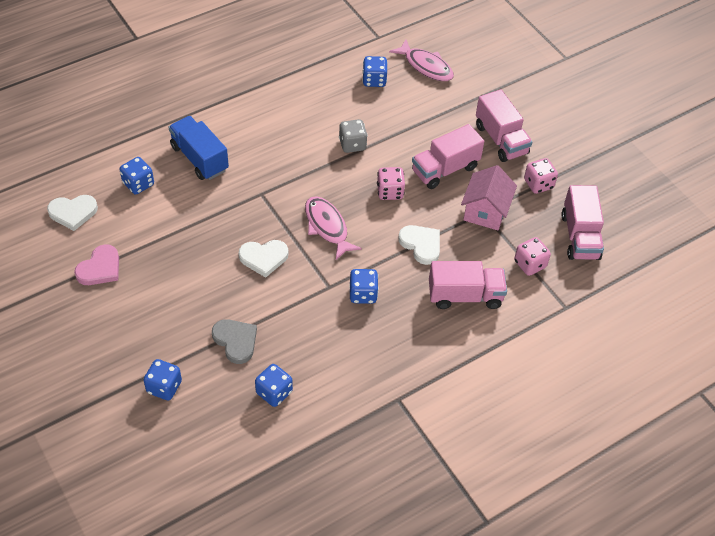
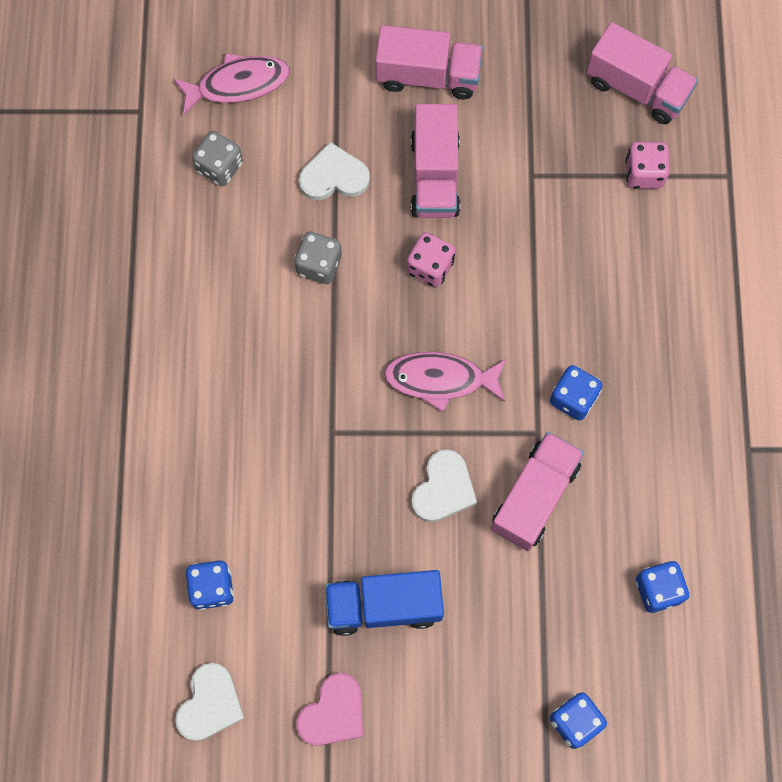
camera: 55 degrees left, 20 degrees up
pink heart [74,244,119,285] -> pink heart turned 60 degrees clockwise [296,673,363,746]
blue truck [169,116,229,180] -> blue truck moved to [325,570,444,636]
grey heart [212,319,257,364] -> none
blue dice [362,56,388,87] -> grey dice [192,131,243,186]
white heart [398,225,440,265] -> white heart moved to [299,142,370,201]
pink truck [429,261,507,309] -> pink truck moved to [491,432,584,551]
pink house [461,165,517,230] -> none
pink dice [524,158,558,194] -> none

